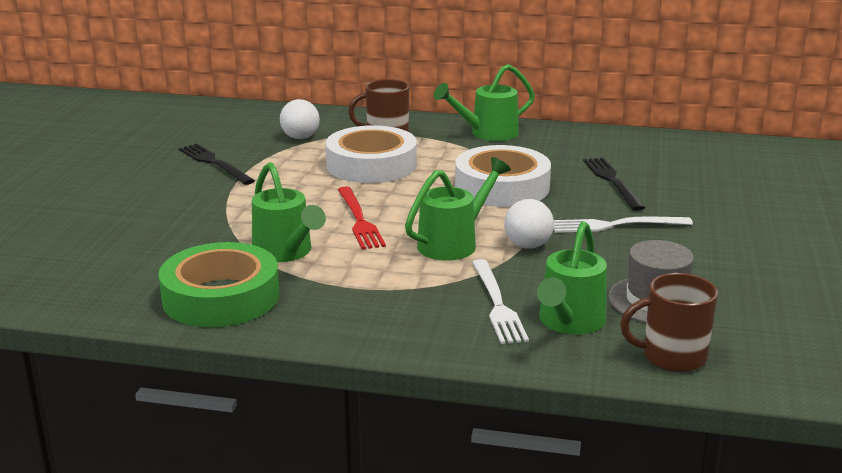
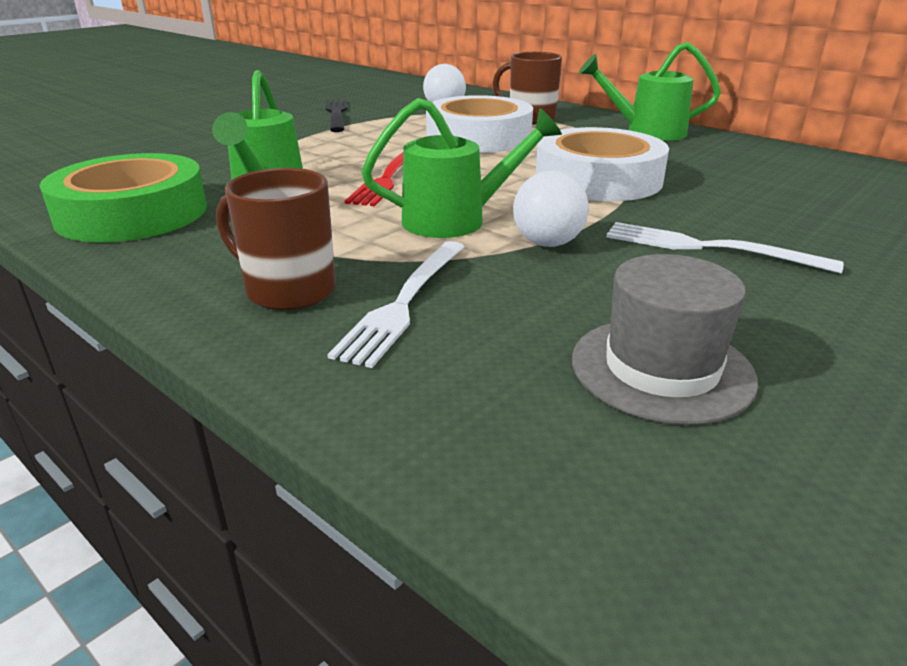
camera: 30 degrees right, 5 degrees up
green watering can [537,221,607,335] -> none
black fork [583,158,645,211] -> none
brown mug [620,273,718,372] -> brown mug moved to [216,168,336,310]

